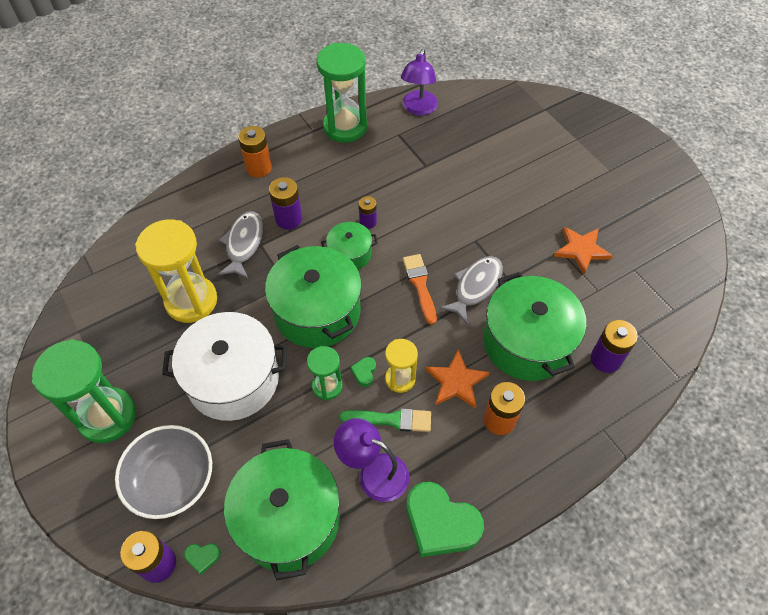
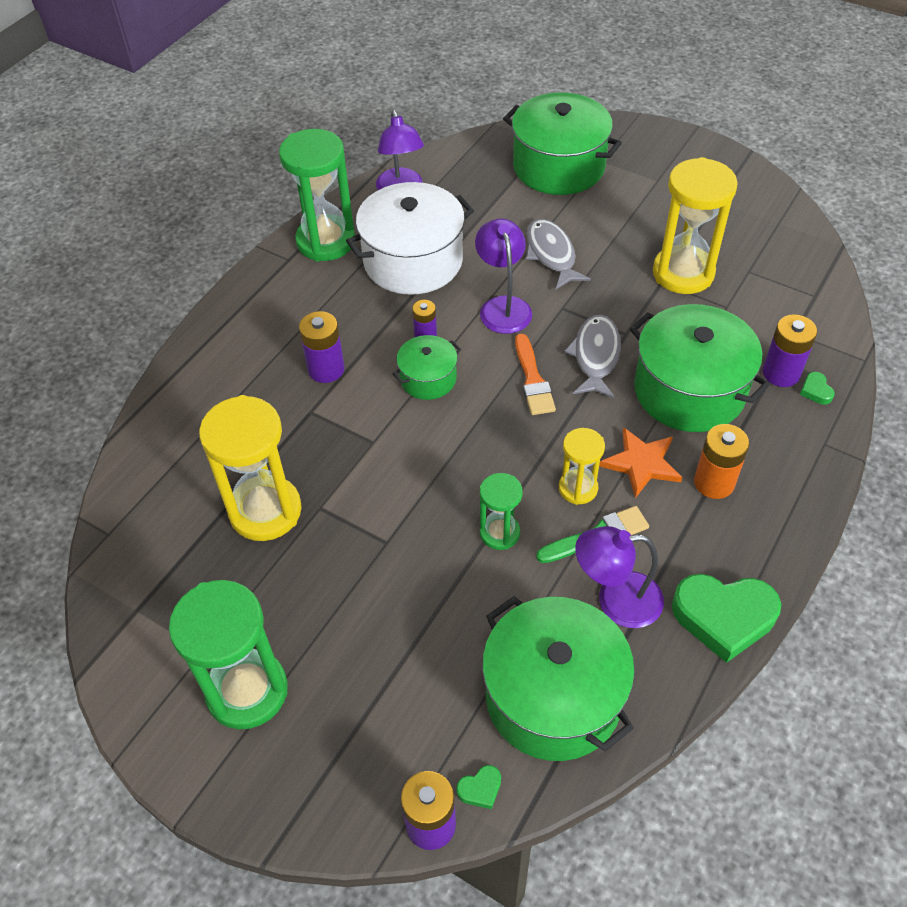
camera: 25 degrees left, 5 degrees down
grey bowl [115,425,212,519] -> none
white pot [162,312,287,421] -> white pot moved to [346,182,474,295]
grey fish [218,211,263,279] -> grey fish moved to [526,219,591,289]
orange battery [238,126,272,177] -> none
green pot [265,245,362,348] -> green pot moved to [503,92,622,195]
green heart [350,357,376,387] -> green heart moved to [800,372,835,405]
orange brush [403,254,437,324] -> orange brush turned 150 degrees counterclockwise [515,334,556,415]
orange star [554,227,613,274] -> yellow hourglass [653,157,738,294]
none -> purple lamp [475,218,532,334]

